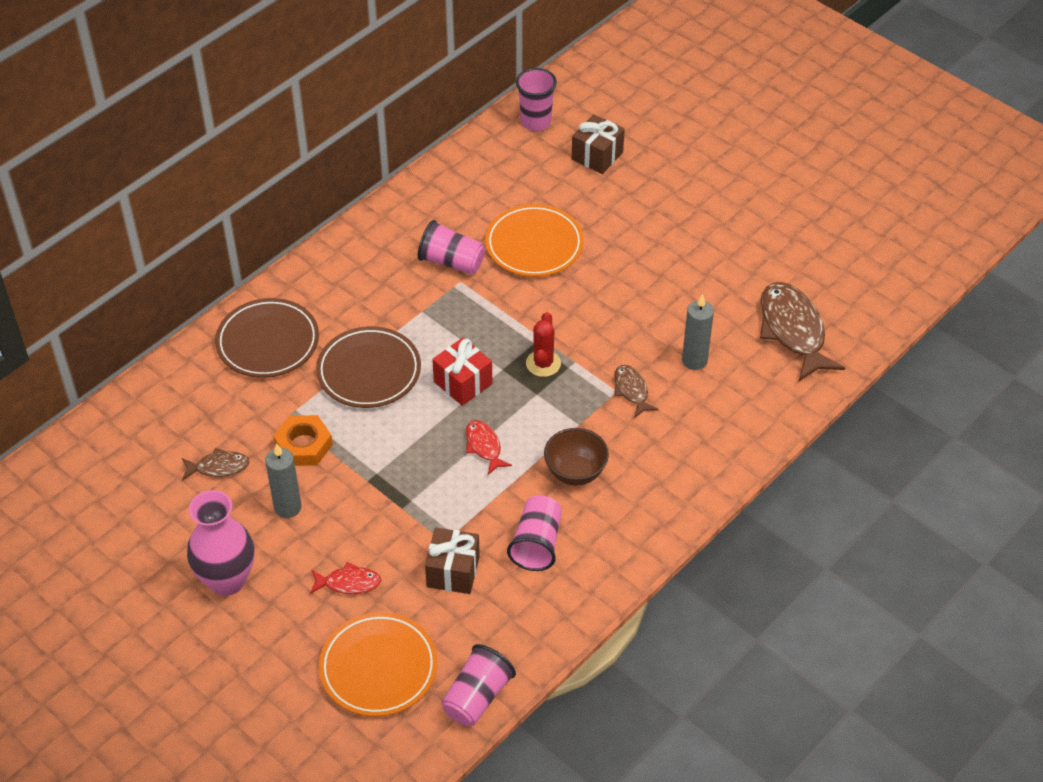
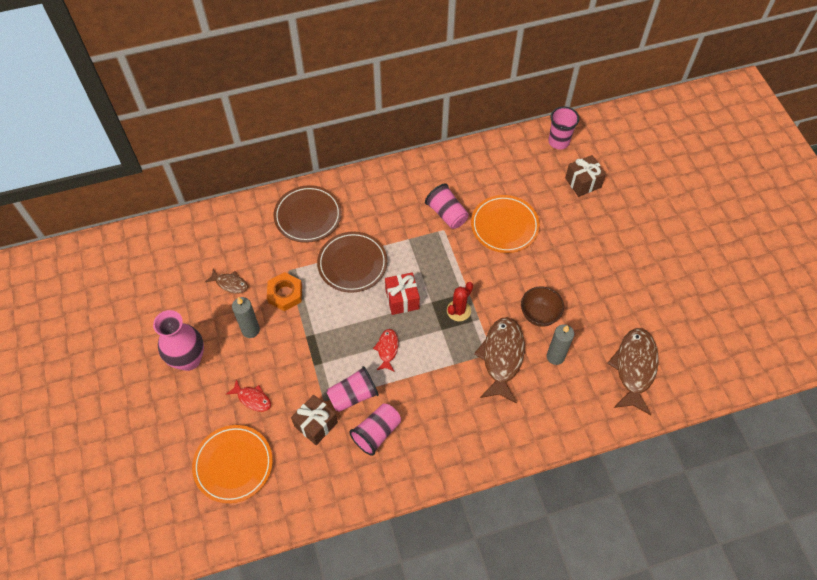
camera: 30 degrees right, 10 degrees up
pink cup [441,644,516,726] -> pink cup moved to [326,366,379,412]
brown bowl [544,428,609,486] -> brown bowl moved to [521,286,564,327]
brown fish [614,365,659,417] -> brown fish [474,317,524,403], size x1.96

